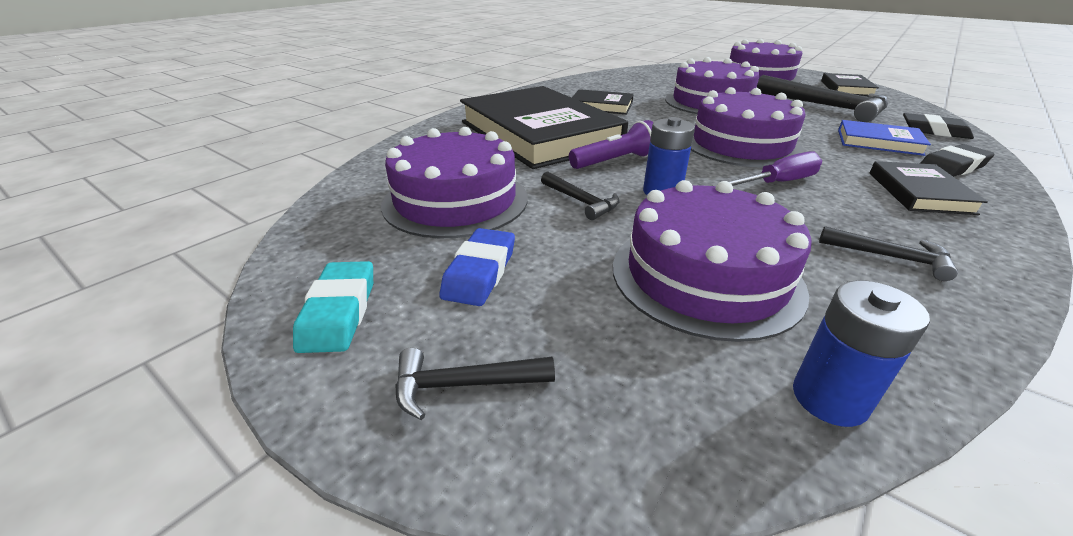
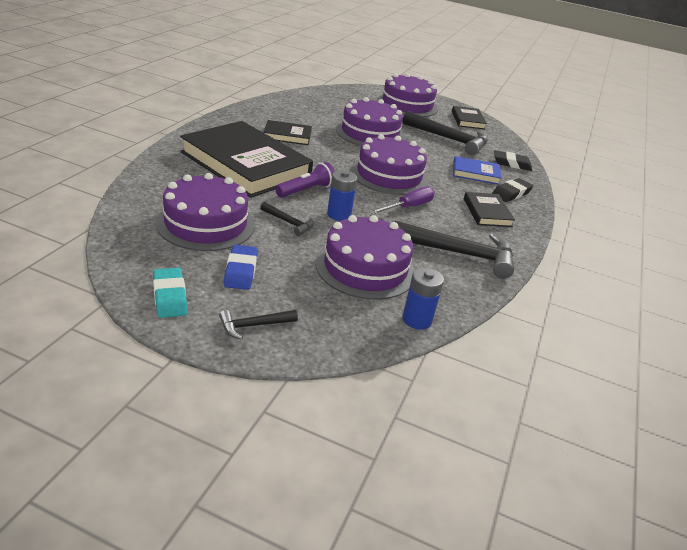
camera: 20 degrees left, 0 degrees up
black hammer [819,226,958,281] -> black hammer [395,221,514,279], size x2.04

